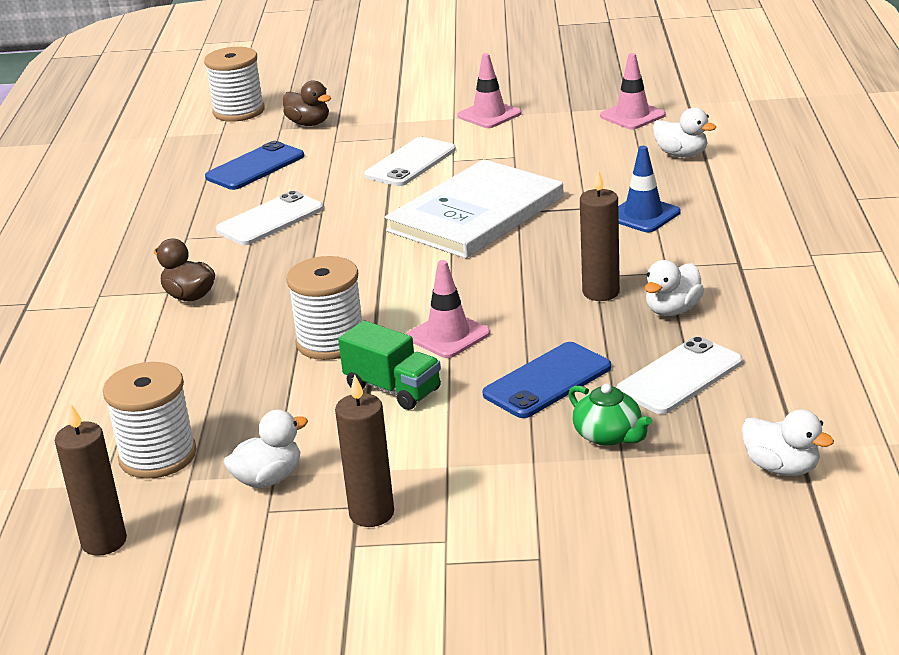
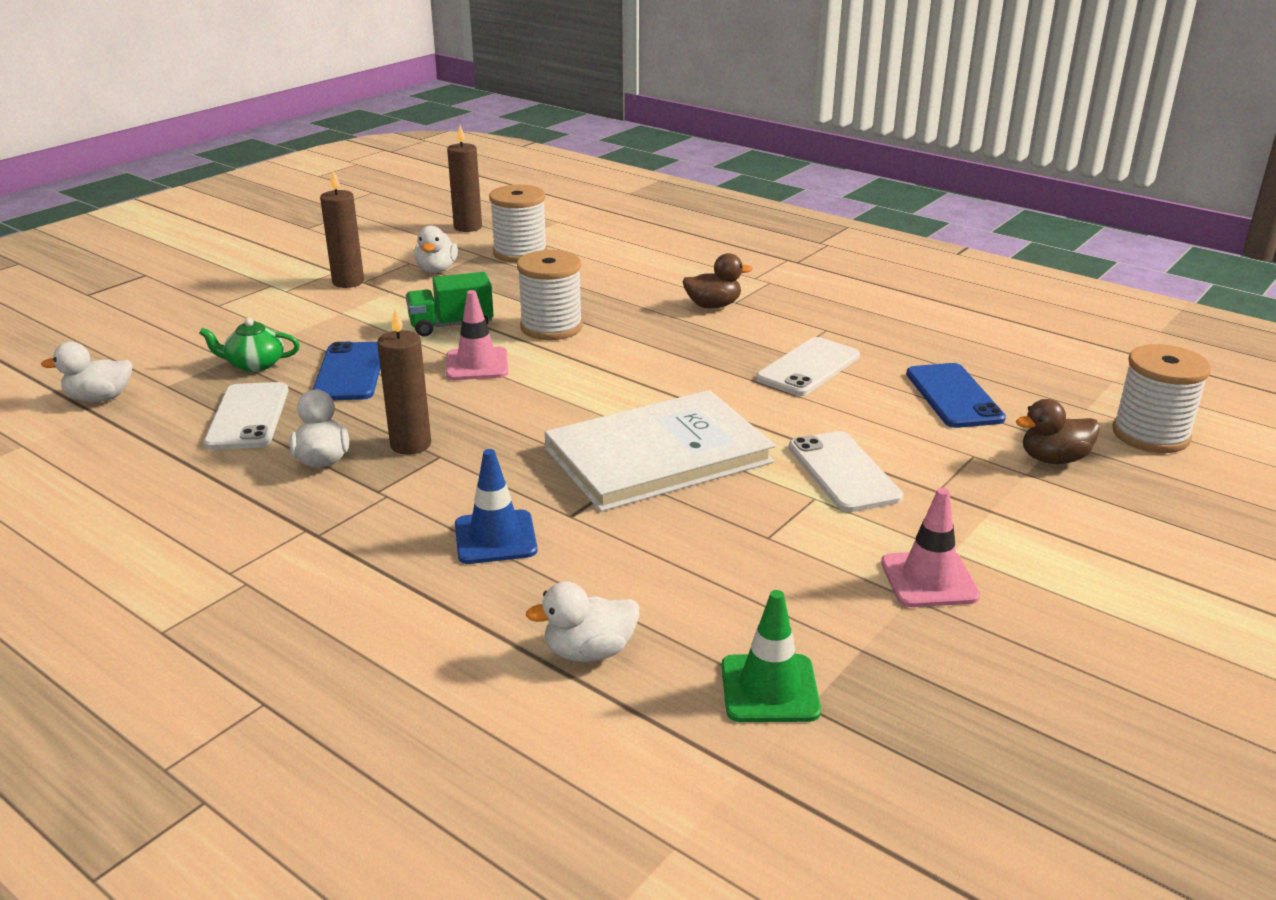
camera: 125 degrees right, 0 degrees up
white phone [216,191,324,245] -> white phone turned 45 degrees clockwise [756,337,860,396]
white book [385,159,564,258] -> white book turned 75 degrees clockwise [545,390,775,512]
pink traffic cone [600,53,666,129] -> green traffic cone [721,590,821,722]

